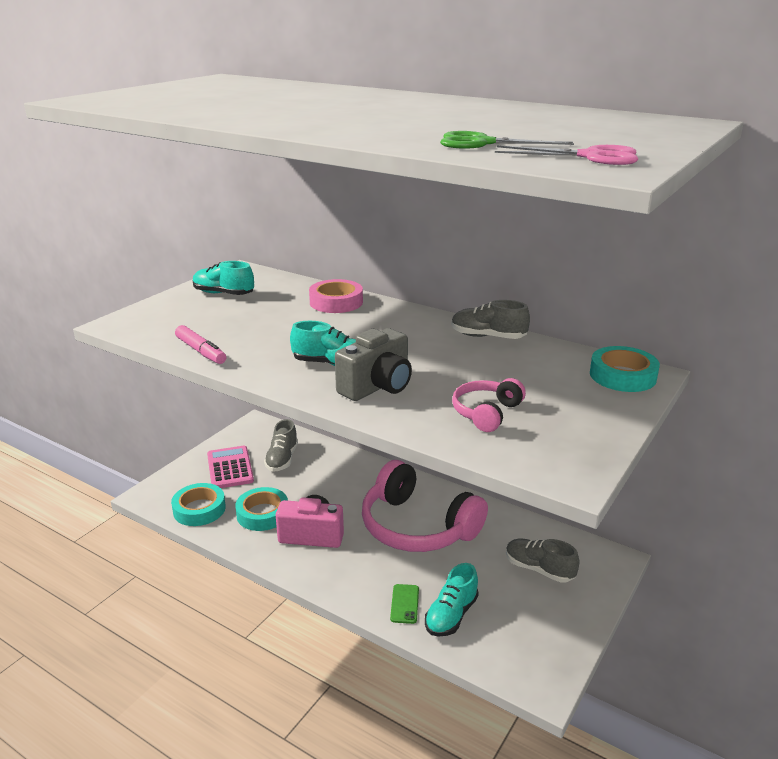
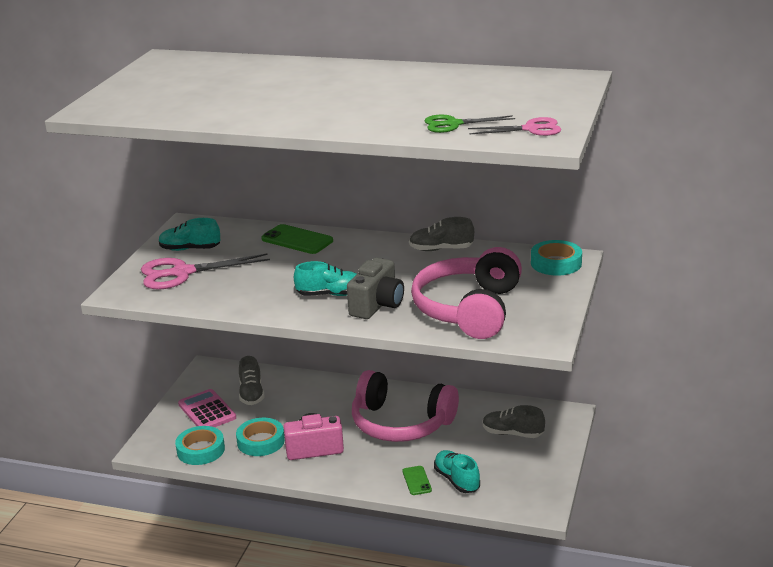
camera: 15 degrees left, 0 degrees up
pink marker [175,325,226,364] -> none
pink tape [309,279,363,313] -> green phone [261,224,333,254]
turquoise shoe [425,563,479,637] -> turquoise shoe turned 135 degrees clockwise [434,450,480,493]
pink headphones [452,378,526,432] -> pink headphones [411,247,522,339], size x2.14
none -> pink scissors [141,253,270,289]

